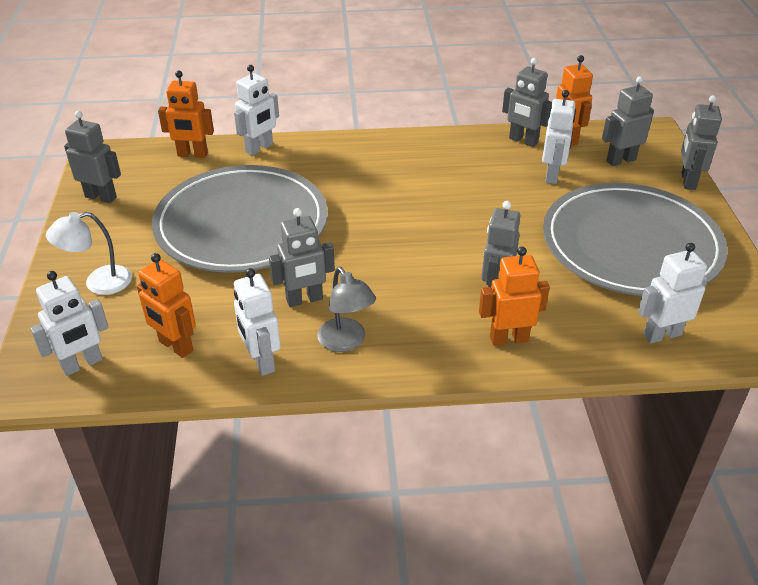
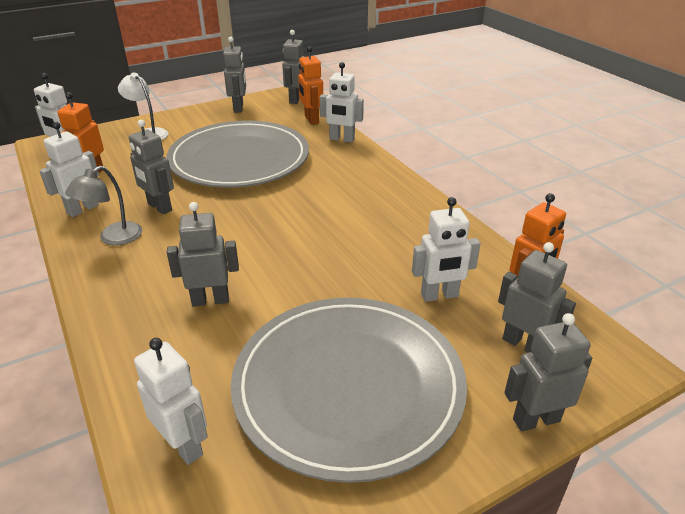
camera: 65 degrees right, 5 degrees down
orange robot [479,247,550,346] -> none
grey robot [502,58,552,147] -> grey robot moved to [282,30,305,104]

